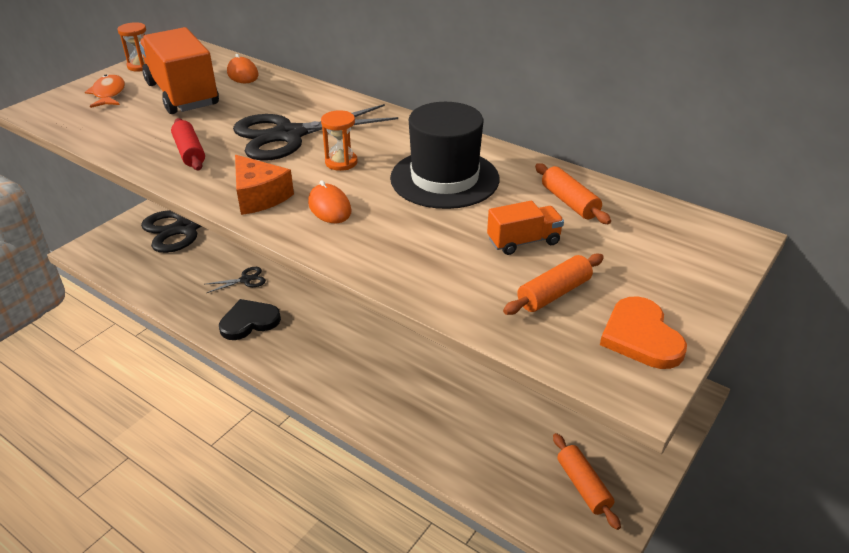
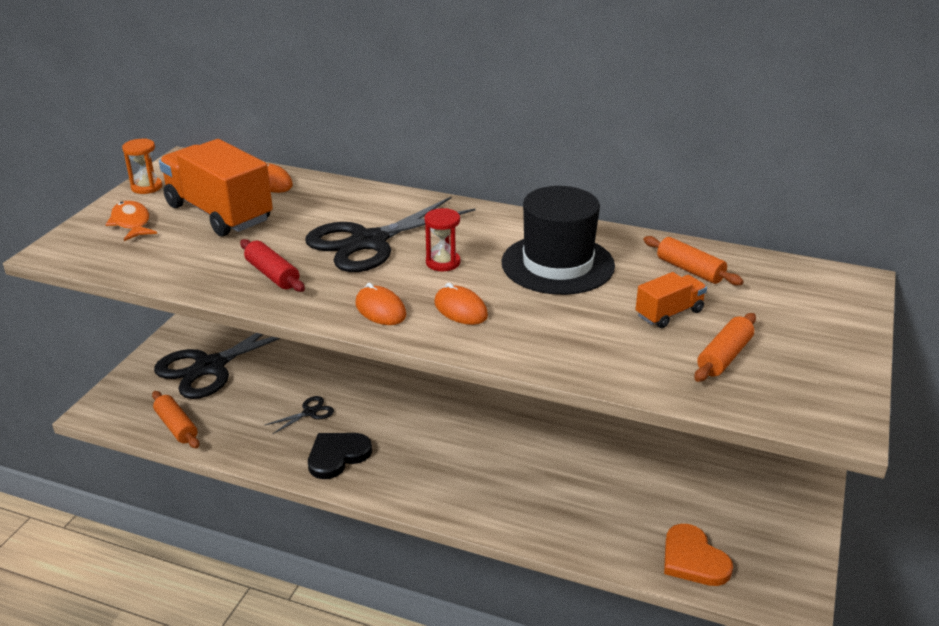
camera: 15 degrees left, 5 degrees down
orange cheese [235,155,294,215] -> orange mouse [355,283,406,325]
orange hourglass [321,110,358,171] -> red hourglass [424,208,460,271]
orange rolling pin [553,433,621,530] -> orange rolling pin moved to [152,391,199,449]
orange heart [600,296,687,369] -> orange heart moved to [664,524,733,586]

